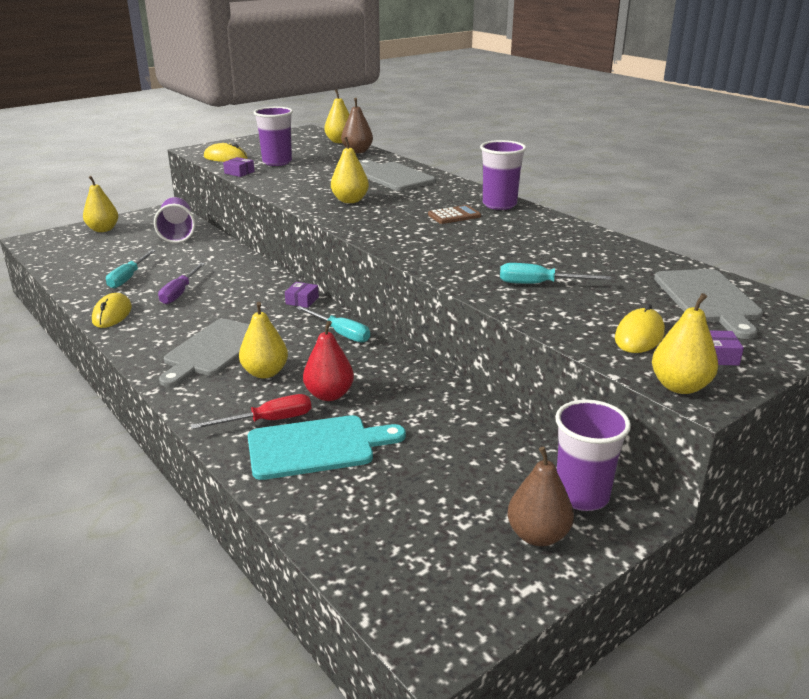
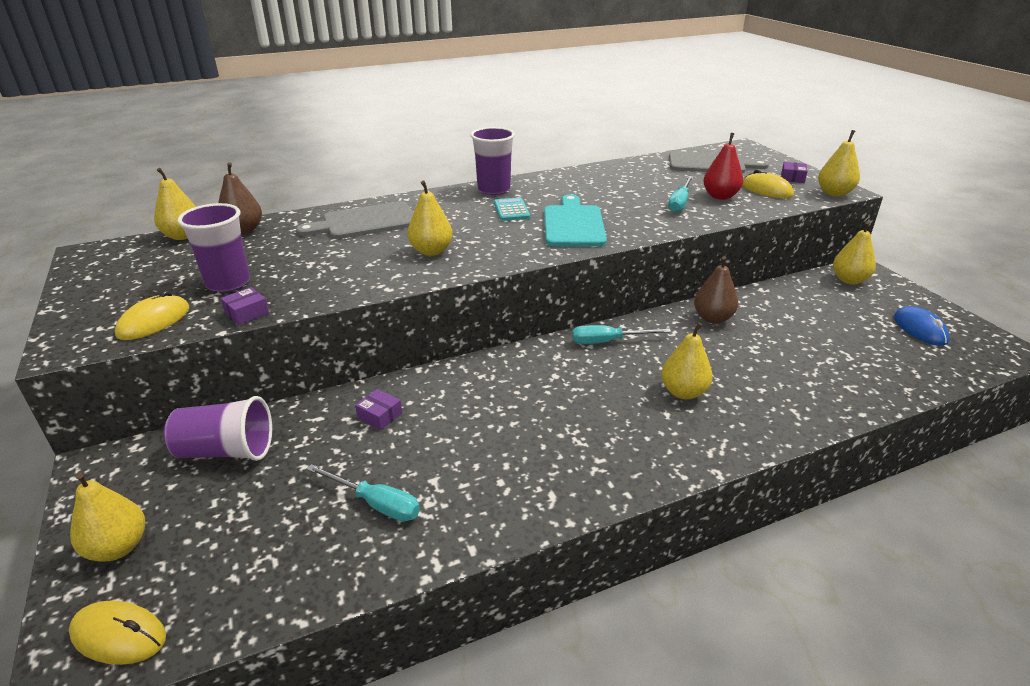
camera: 75 degrees left, 5 degrees up
yellow mouse [92,293,132,328] -> yellow mouse moved to [69,600,166,665]
purple screwdriver [158,263,205,304] -> none
grey cutting board [159,319,250,387] -> none
red screwdriver [191,394,311,429] -> none
turquoise cutting board [248,415,406,480] -> turquoise cutting board moved to [544,194,607,246]
purple box [285,282,319,308] -> purple box moved to [355,389,402,430]
turquoise screwdriver [296,306,370,342] -> turquoise screwdriver turned 150 degrees counterclockwise [572,325,671,344]
red pear [303,320,354,401] -> red pear moved to [703,133,743,200]
brown calculator [428,205,481,224] -> turquoise calculator [494,198,530,221]
brown pear [508,447,574,546] -> brown pear moved to [694,256,738,324]
purple cup [555,400,631,511] -> yellow pear [833,221,876,284]
none -> blue mouse [894,306,950,346]

